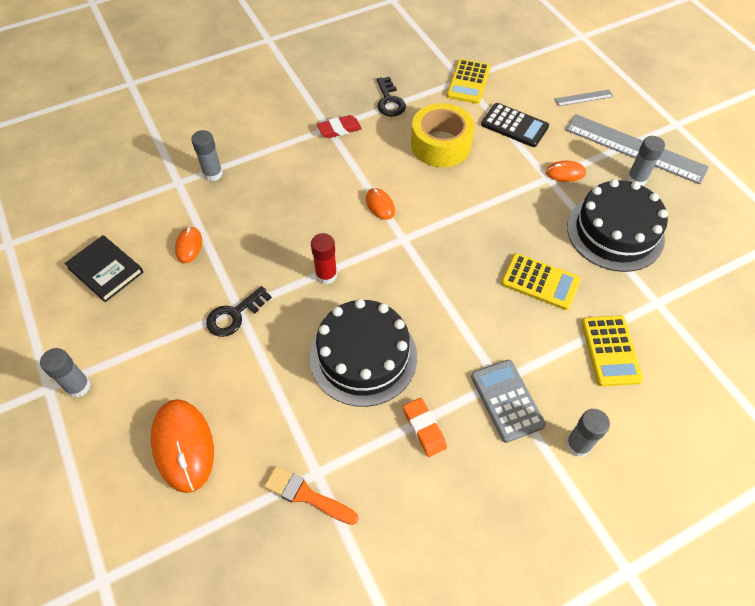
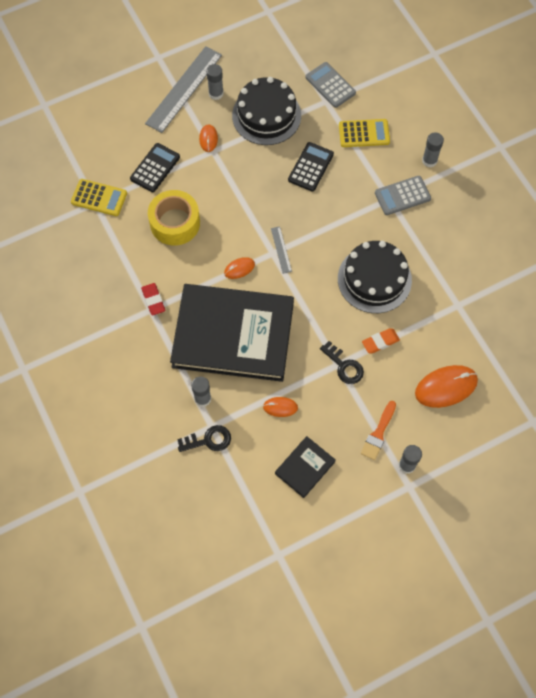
camera: 90 degrees left, 10 degrees up
orange brush [264,466,358,525] -> orange brush moved to [361,401,396,460]
red glue stick [311,233,337,284] -> none
black key [377,77,406,117] -> black key moved to [177,425,231,452]
orange eraser [403,398,447,457] -> orange eraser moved to [362,328,400,353]
yellow calculator [501,253,581,310] -> black calculator [288,142,334,192]
grey ruler [555,90,614,106] -> grey ruler moved to [271,226,292,274]
none -> black book [170,284,294,382]
none -> grey calculator [305,62,356,108]

